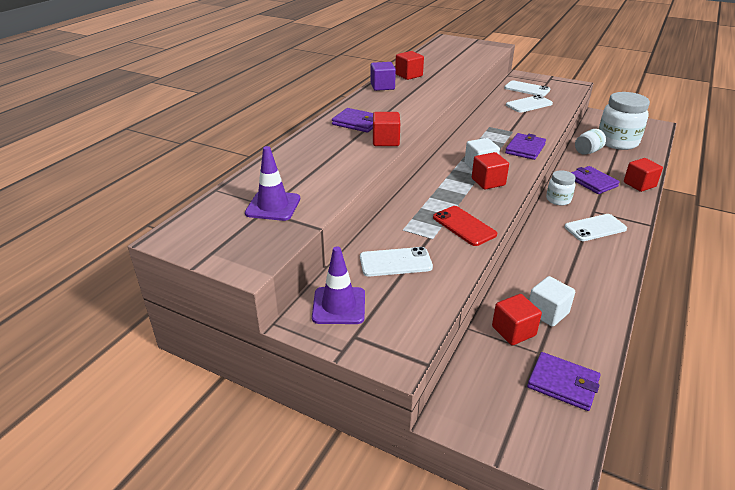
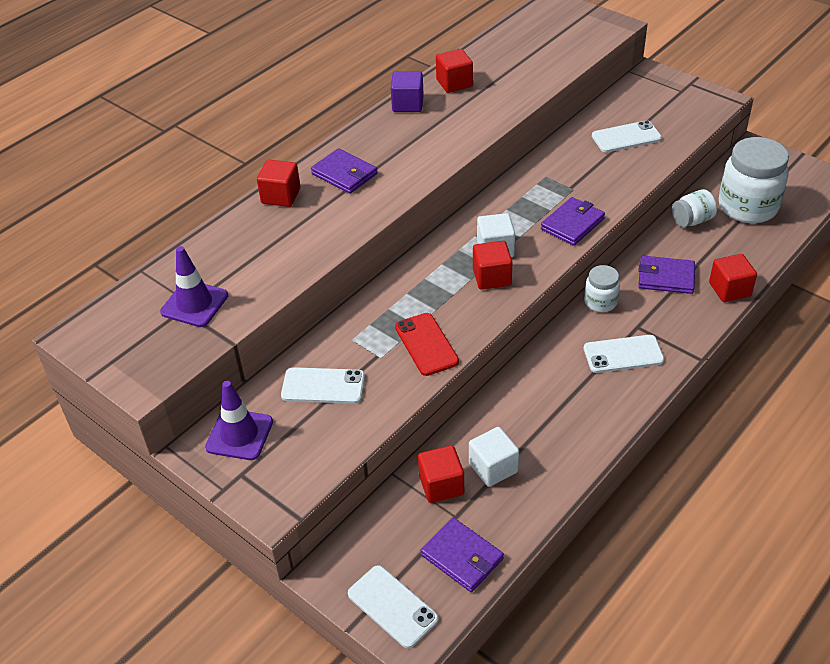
camera: 15 degrees right, 10 degrees up
red cube [373,112,400,146] -> red cube moved to [257,160,300,207]
white phone [504,80,550,97] -> white phone moved to [348,565,439,649]
purple wallet [571,166,620,194] -> purple wallet turned 60 degrees counterclockwise [638,256,695,294]

